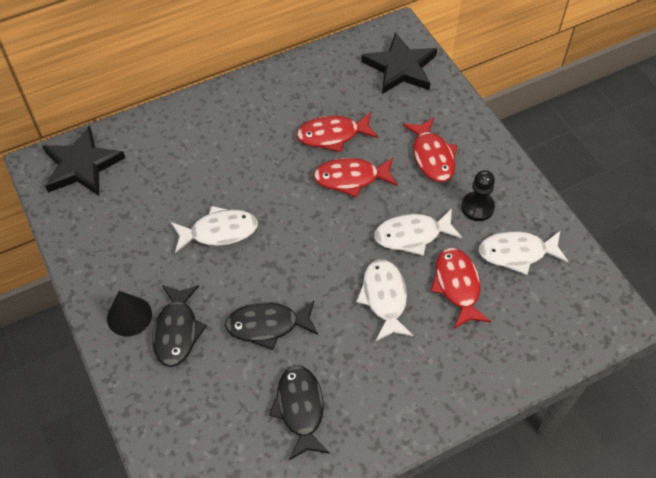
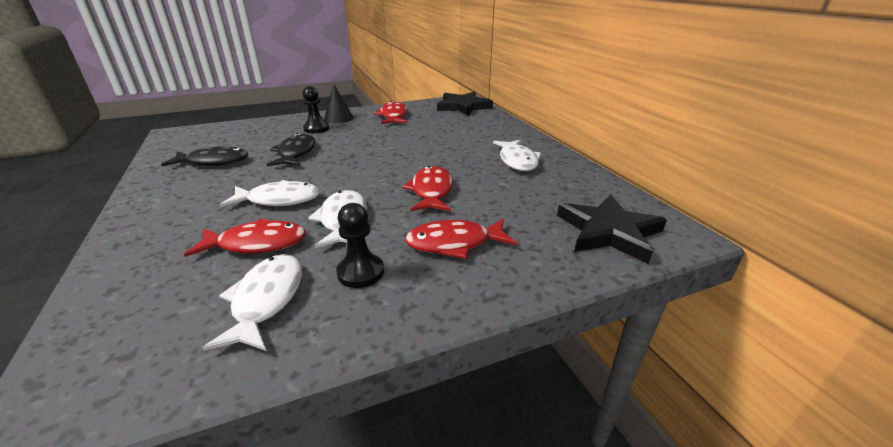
camera: 95 degrees right, 25 degrees down
black fish [152,285,207,367] -> black pawn [302,86,329,133]
white fish [171,206,258,253] -> white fish moved to [493,140,542,171]
red fish [297,112,378,152] -> red fish moved to [374,101,408,124]

